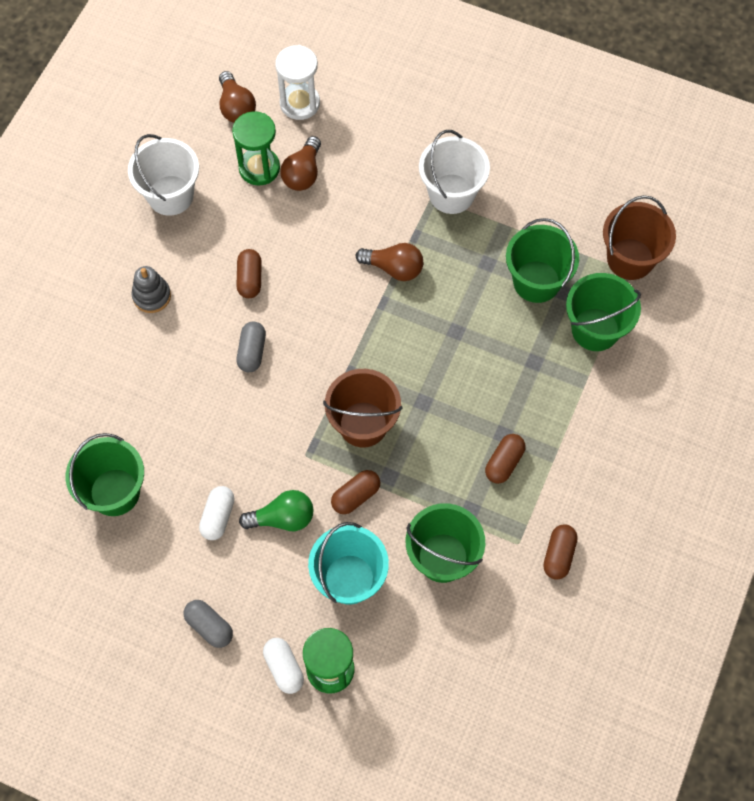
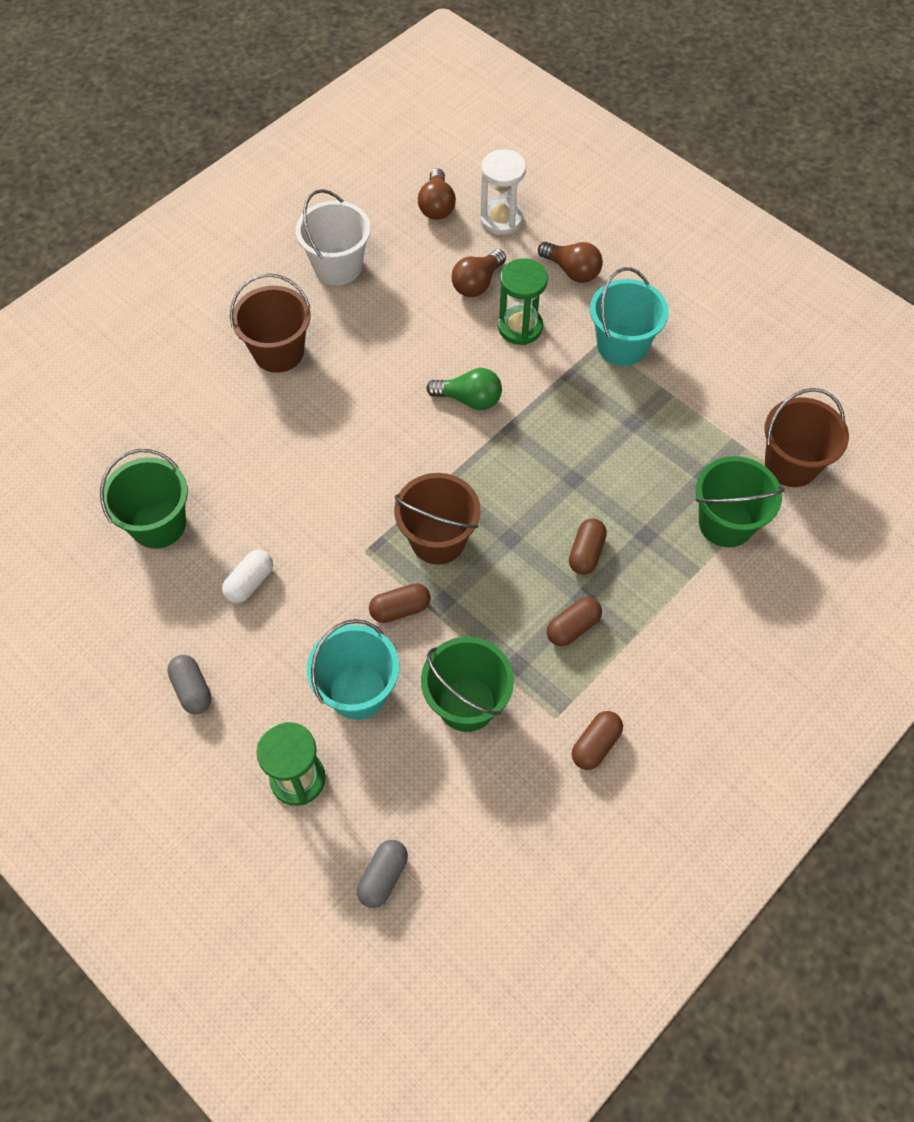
camera: 20 degrees right, 5 degrees down
grey stacking toy [132,266,171,313] -> brown bucket [230,273,311,373]
green hourglass [232,111,280,186] -> green hourglass moved to [498,258,548,345]
brown capsule [236,249,262,298] -> brown capsule moved to [569,518,607,575]
grey capsule [236,322,266,372] -> grey capsule moved to [357,840,408,908]
green light bulb [239,490,314,531] -> green light bulb moved to [426,368,502,410]
white capsule [263,638,304,694] -> none
brown light bulb [356,243,423,281] -> brown light bulb moved to [538,242,603,283]
white bucket [419,130,490,214] -> turquoise bucket [590,267,669,366]
green bucket [506,218,579,303] -> none

